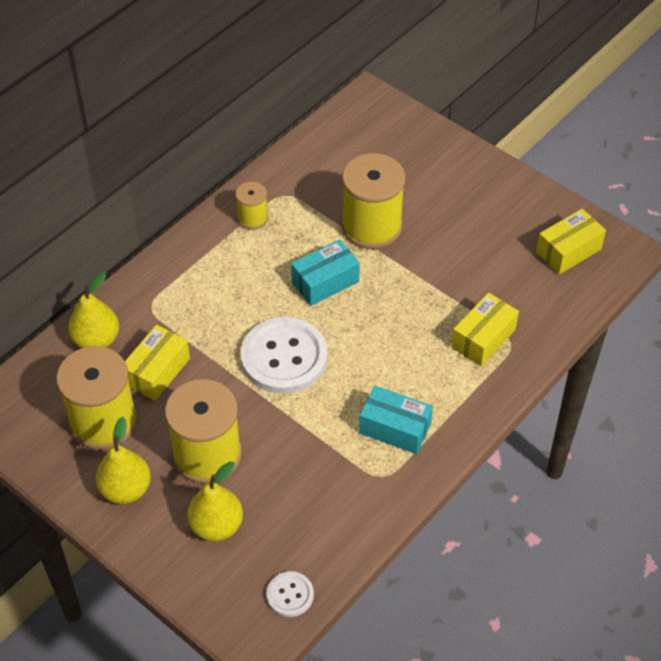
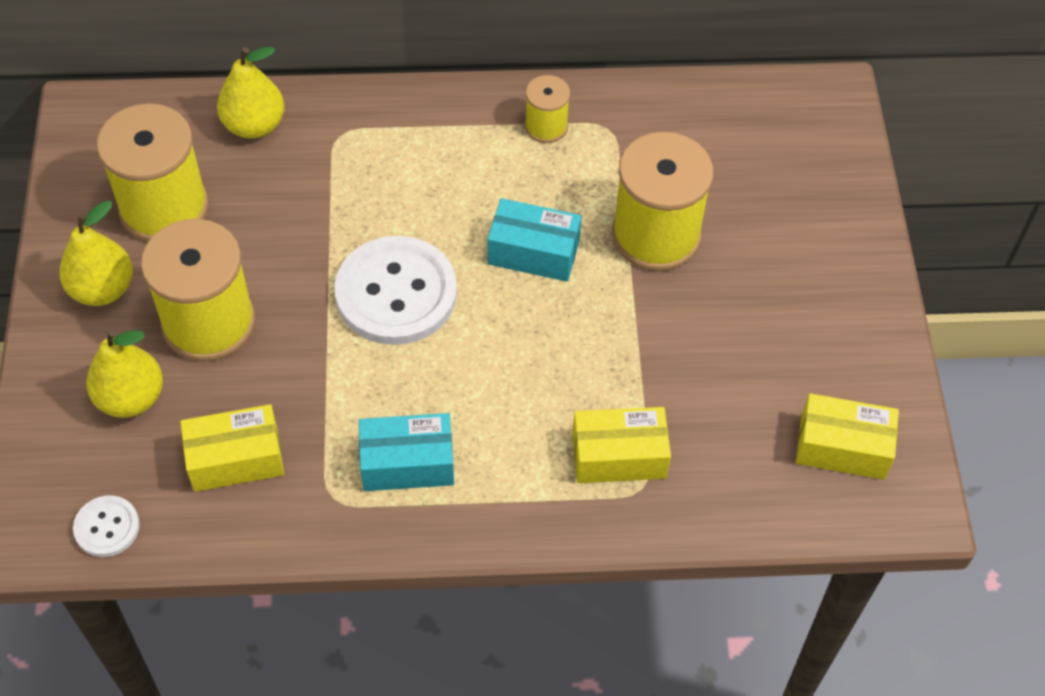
camera: 45 degrees right, 5 degrees up
yellow box [125,325,190,401] -> yellow box moved to [180,404,284,492]
turquoise box [359,385,433,454] -> turquoise box turned 75 degrees counterclockwise [359,413,454,491]

